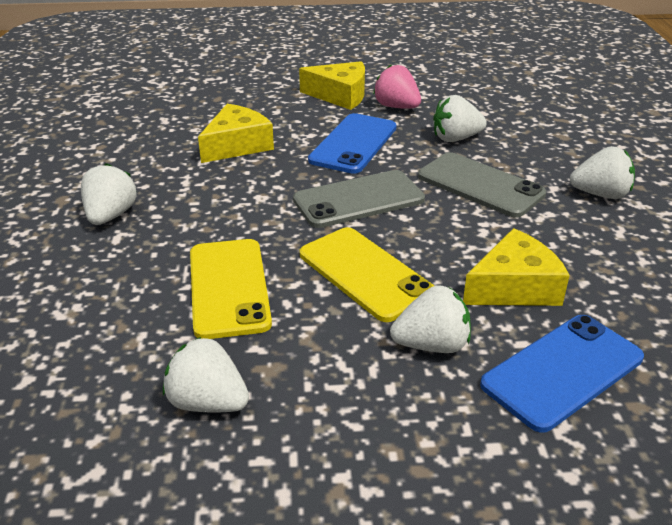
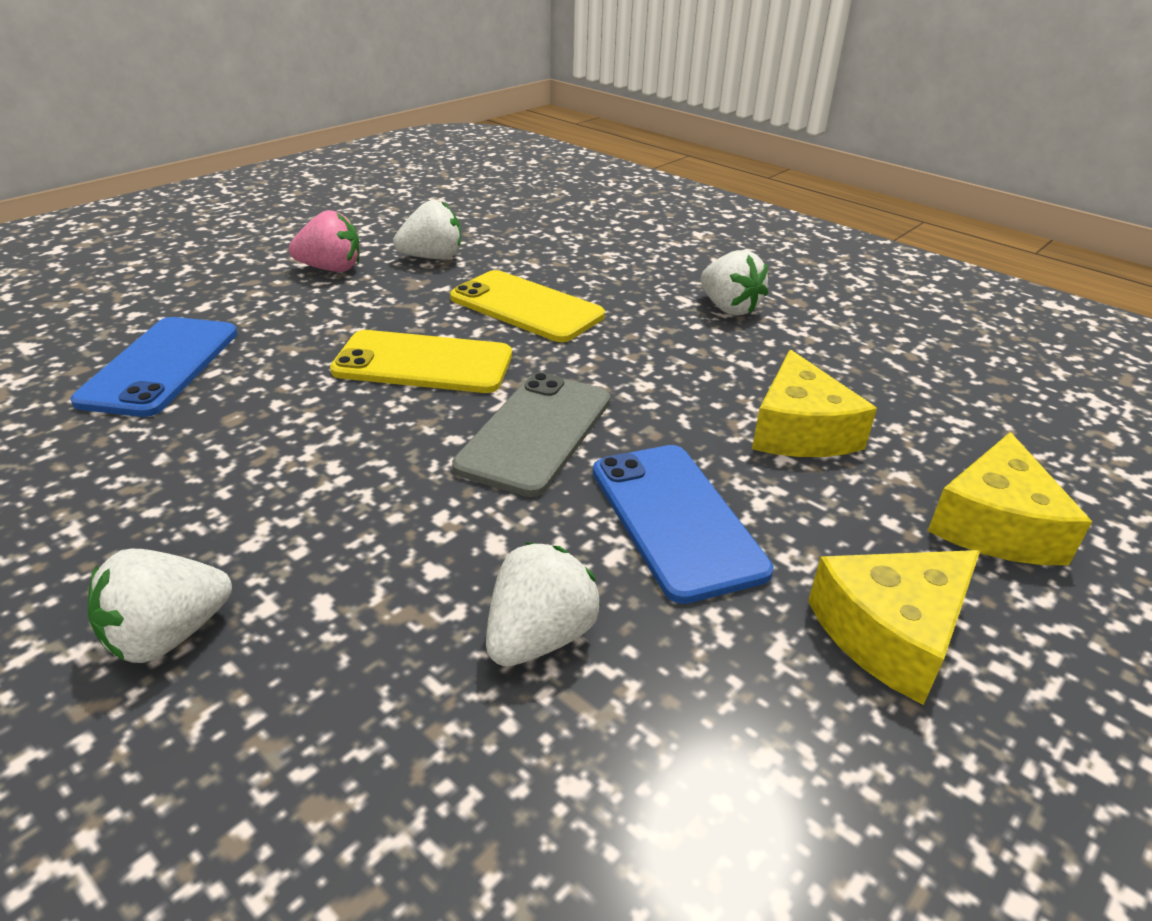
camera: 135 degrees right, 0 degrees up
pink strawberry [373,65,421,109] -> pink strawberry moved to [289,210,360,272]
white strawberry [390,285,471,353] -> none
grey phone [418,152,546,218] -> none
yellow cheese [463,228,570,306] -> yellow cheese moved to [928,432,1092,565]

